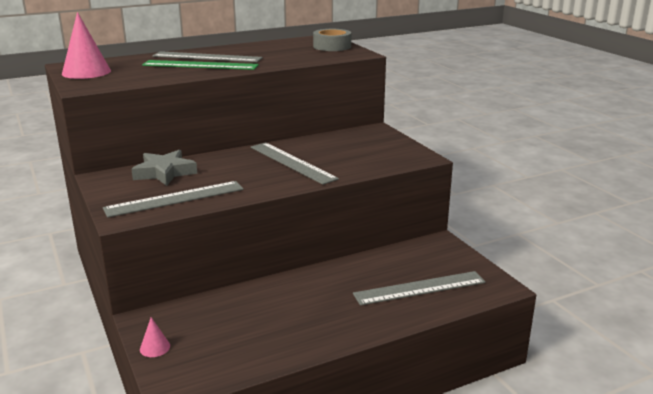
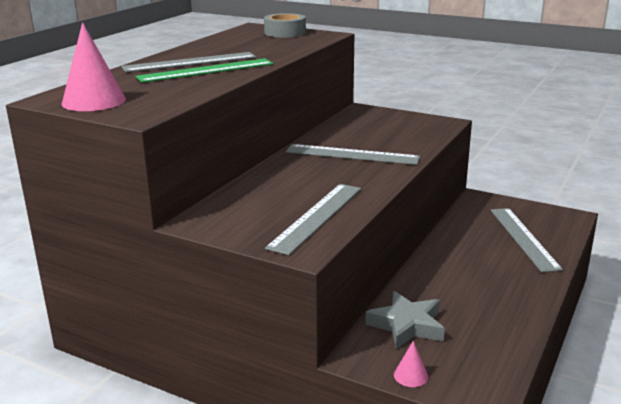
camera: 35 degrees left, 0 degrees up
grey star [131,150,197,186] -> grey star moved to [365,291,445,349]
grey ruler [353,271,486,306] -> grey ruler turned 45 degrees counterclockwise [491,208,563,272]

